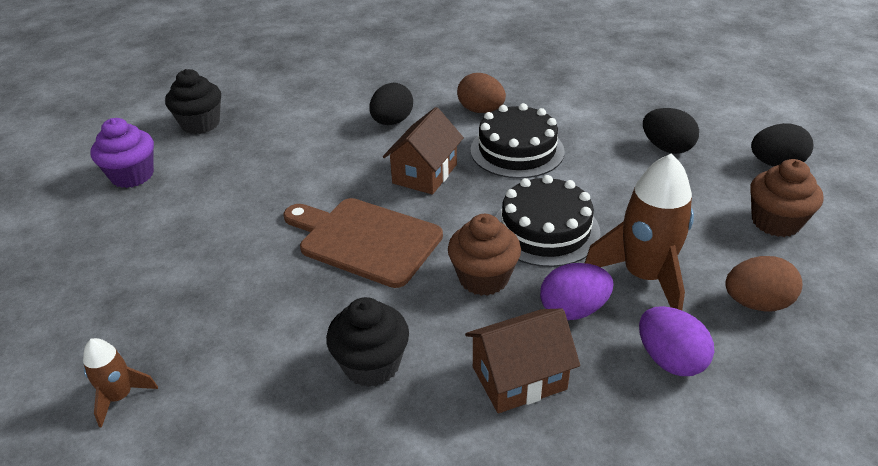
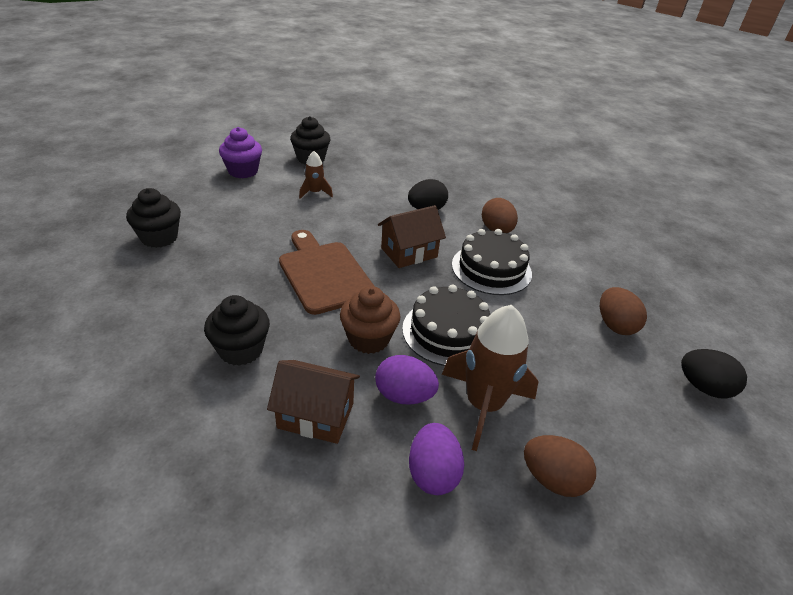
camera: 30 degrees right, 0 degrees up
brown rocket [83,338,158,428] -> brown rocket moved to [299,151,333,199]
black egg [643,108,699,154] -> brown egg [600,287,647,335]
brown cupcake [750,159,823,237] -> none
none -> black cupcake [126,188,181,248]

